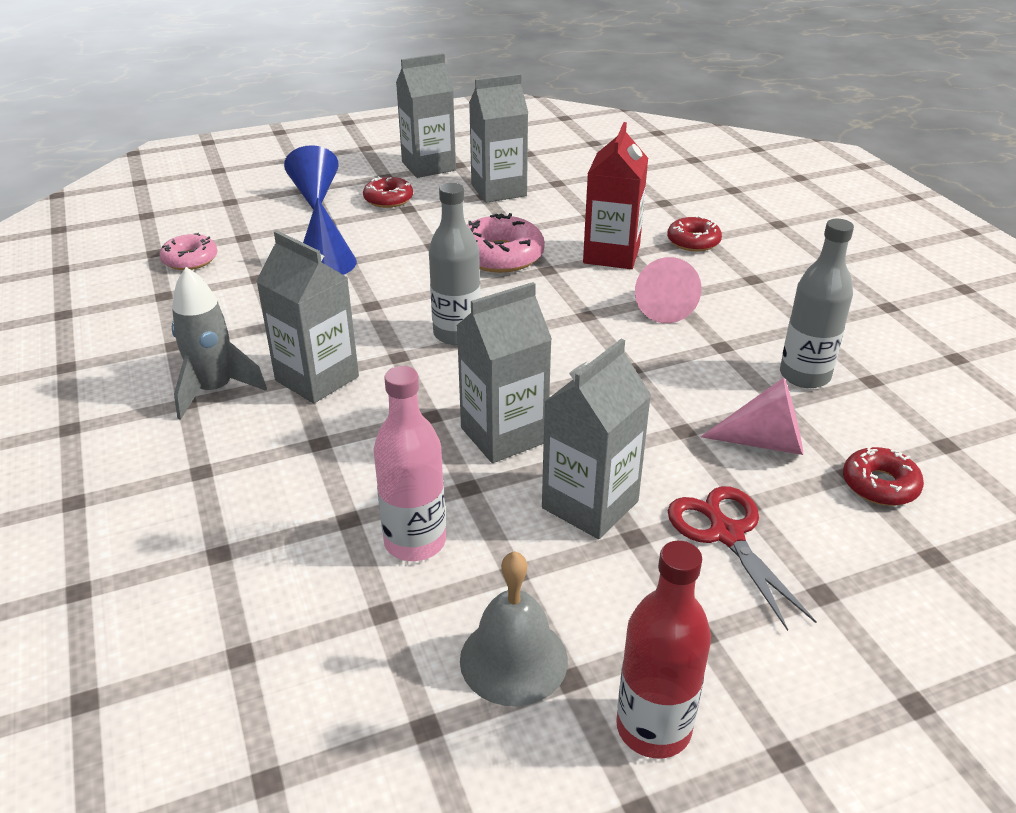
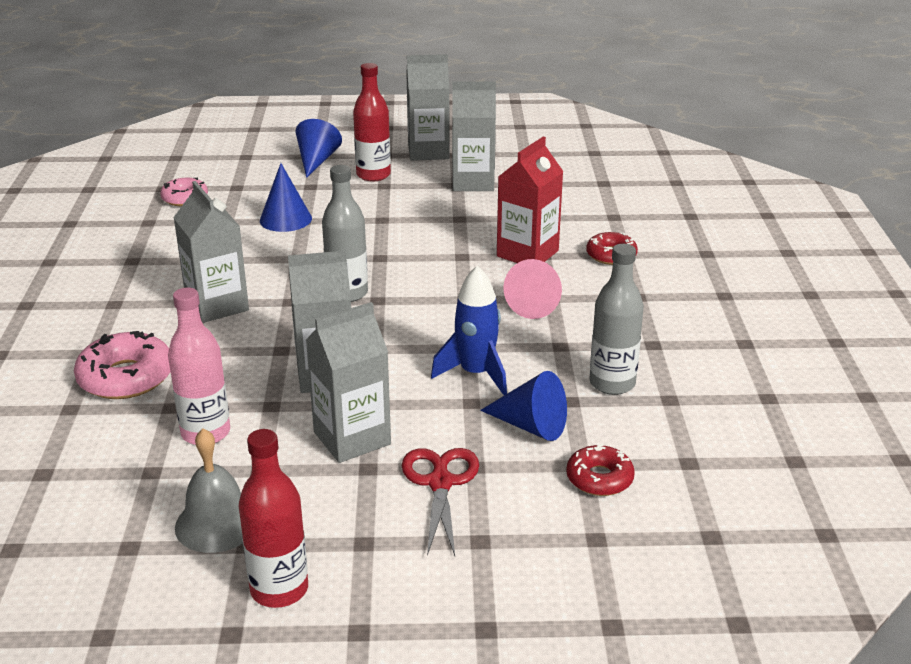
camera: 20 degrees right, 5 degrees down
grey rocket [172,267,267,420] -> none
red donut [363,176,413,208] -> red bottle [353,63,391,181]
pink donut [467,213,545,273] -> pink donut moved to [74,331,170,399]
pink cone [700,377,803,455] -> blue cone [480,371,567,441]
none -> blue rocket [431,265,507,395]

